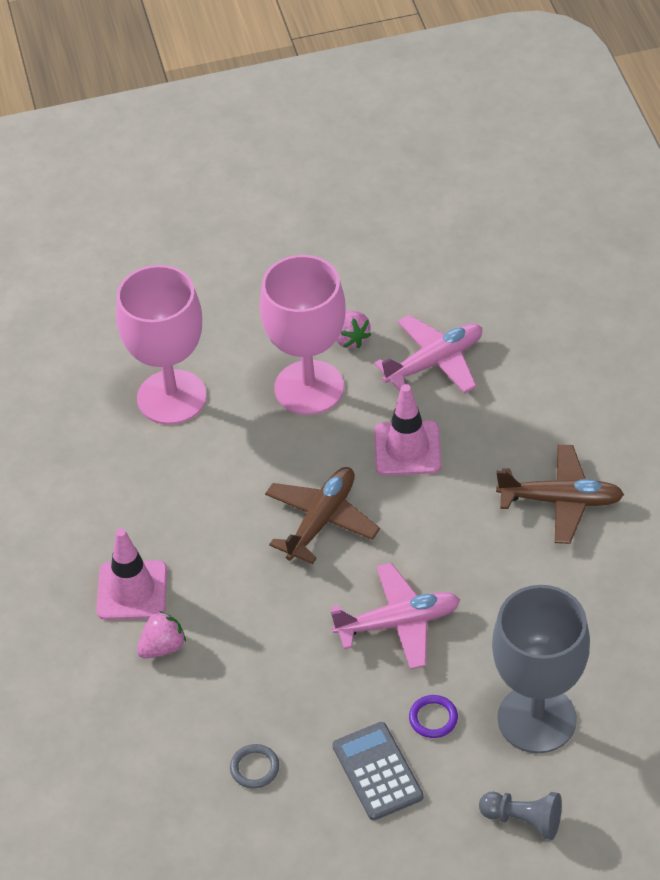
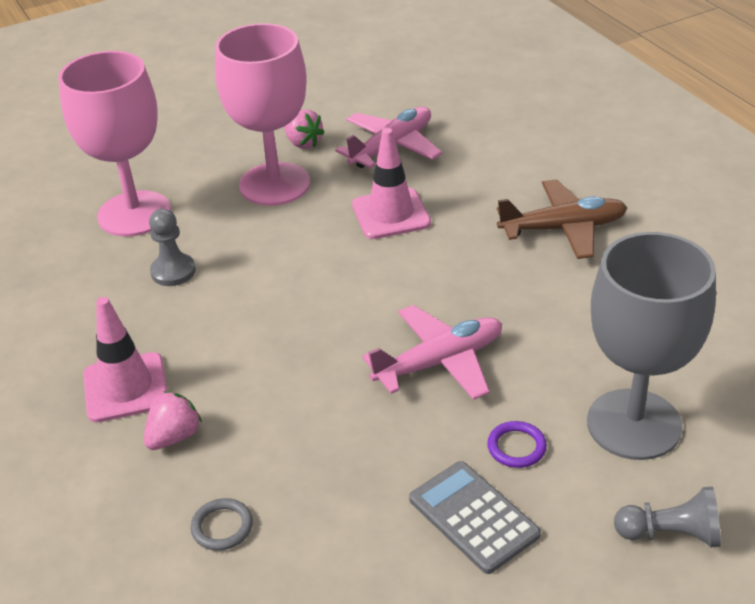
camera: 15 degrees left, 10 degrees down
grey ring [230,744,279,789] -> grey ring moved to [190,498,253,551]
brown plane [265,467,380,564] -> none
none -> grey pawn [149,209,196,286]

